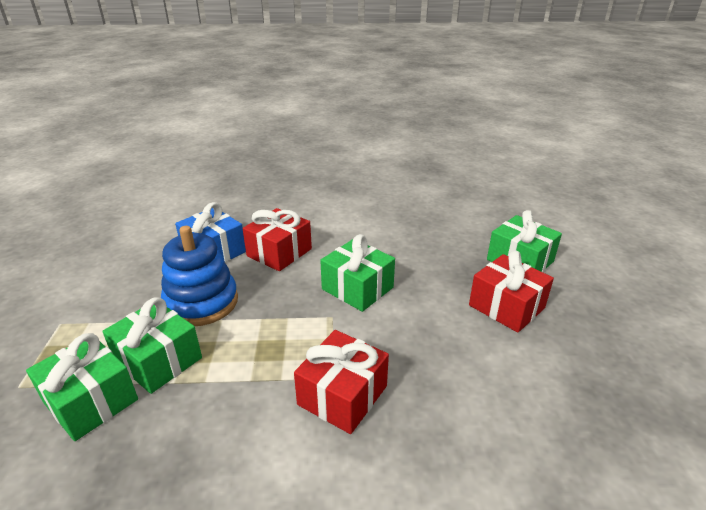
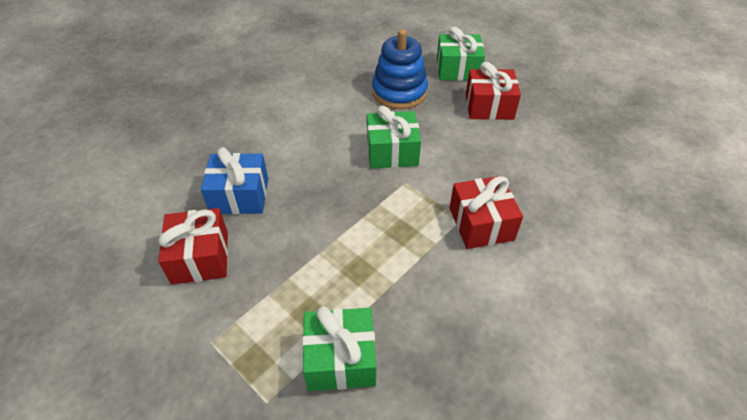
camera: 45 degrees left, 15 degrees up
green gift [102,298,202,394] -> none
blue stacking toy [161,226,238,326] -> blue stacking toy moved to [372,29,428,109]
red gift [243,208,312,271] -> red gift moved to [158,208,228,285]

